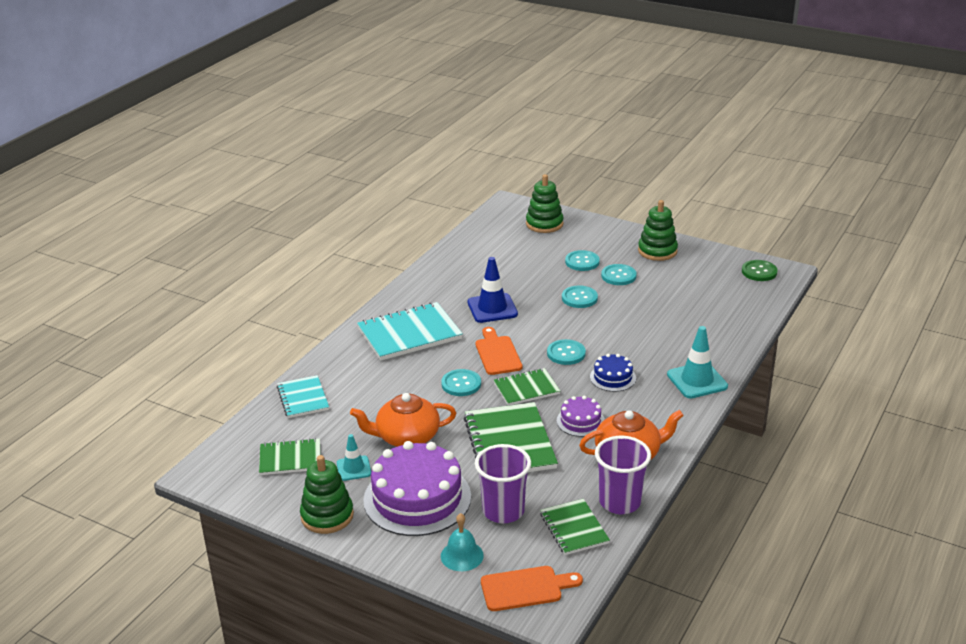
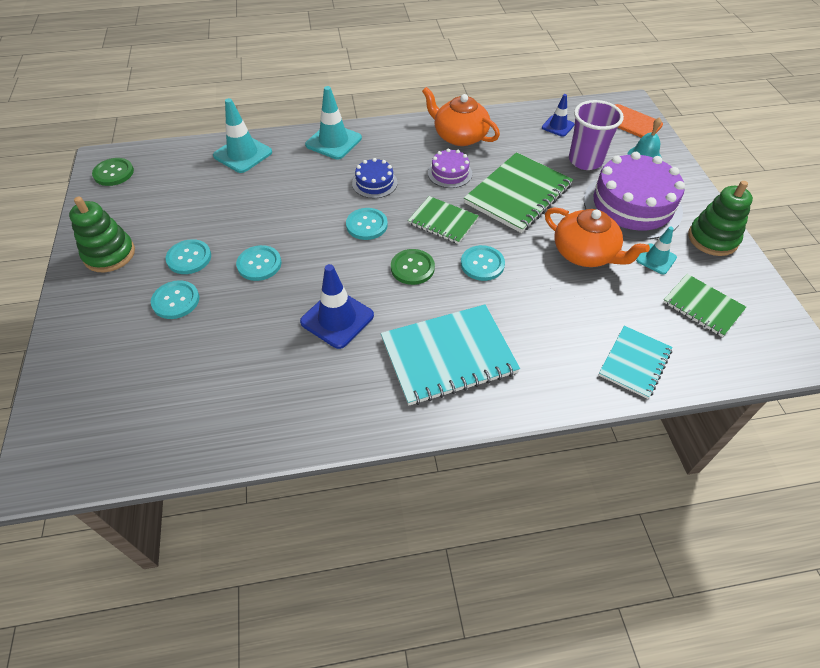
camera: 130 degrees left, 20 degrees up
turquoise notebook [357,302,463,361] -> turquoise notebook turned 45 degrees counterclockwise [381,304,520,406]
orange cutting board [476,327,522,375] -> green button [391,249,435,285]
green stacking toy [526,174,564,233] -> none
green notebook [540,499,610,555] -> blue traffic cone [542,94,574,137]
purple cup [595,436,651,514] -> none
none -> turquoise traffic cone [213,98,272,173]

